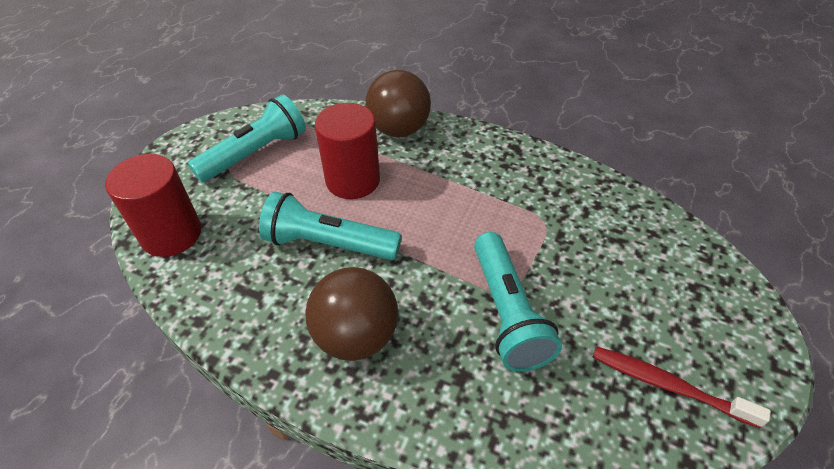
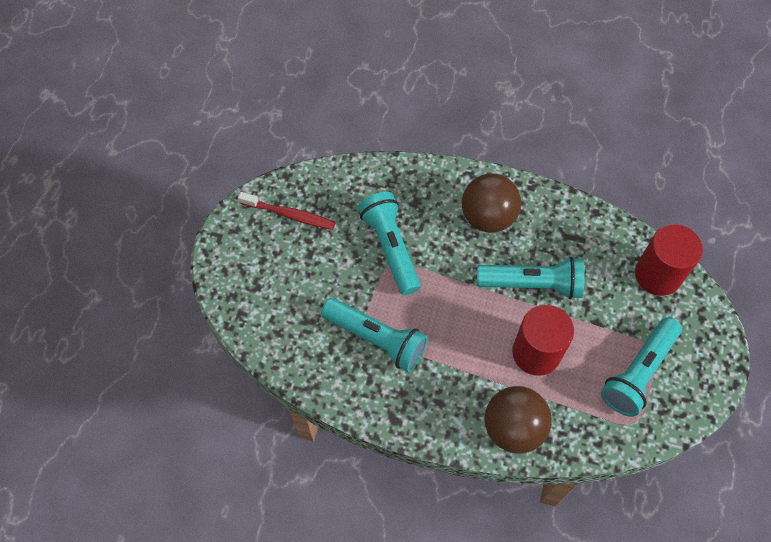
camera: 170 degrees right, 15 degrees up
none -> turquoise flashlight [321,298,428,372]

